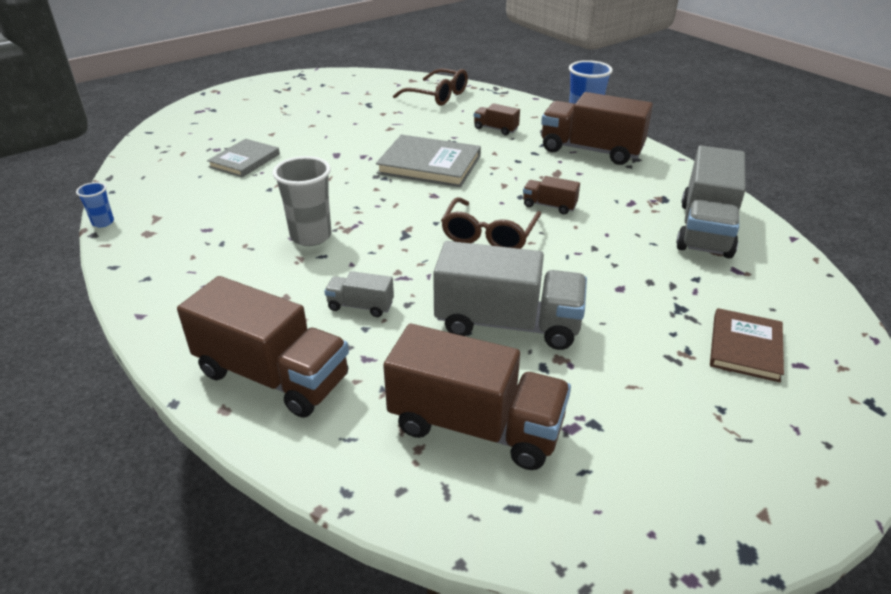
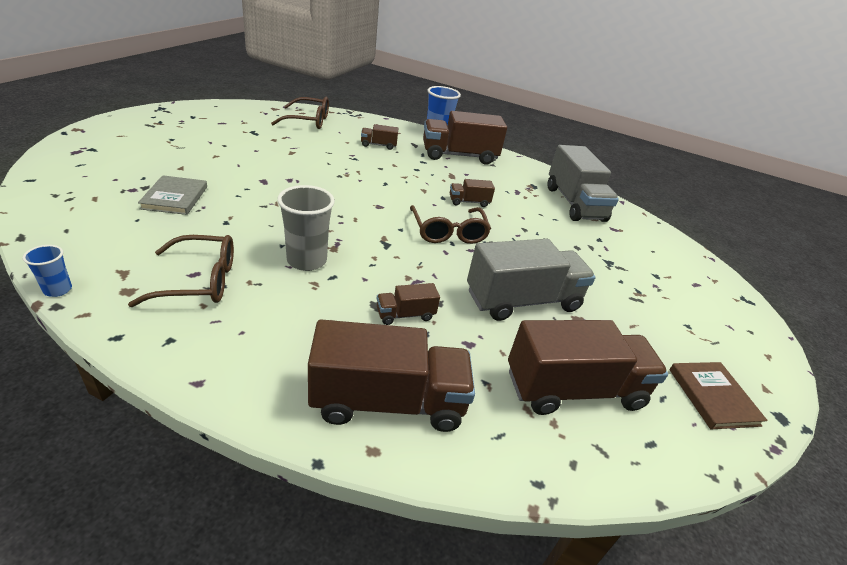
camera: 35 degrees left, 0 degrees up
grey truck [324,271,394,317] -> brown truck [377,283,440,325]
grey book [376,134,481,187] -> none
brown book [710,308,784,382] -> brown book moved to [669,362,768,429]
none -> brown glasses [128,235,234,307]

